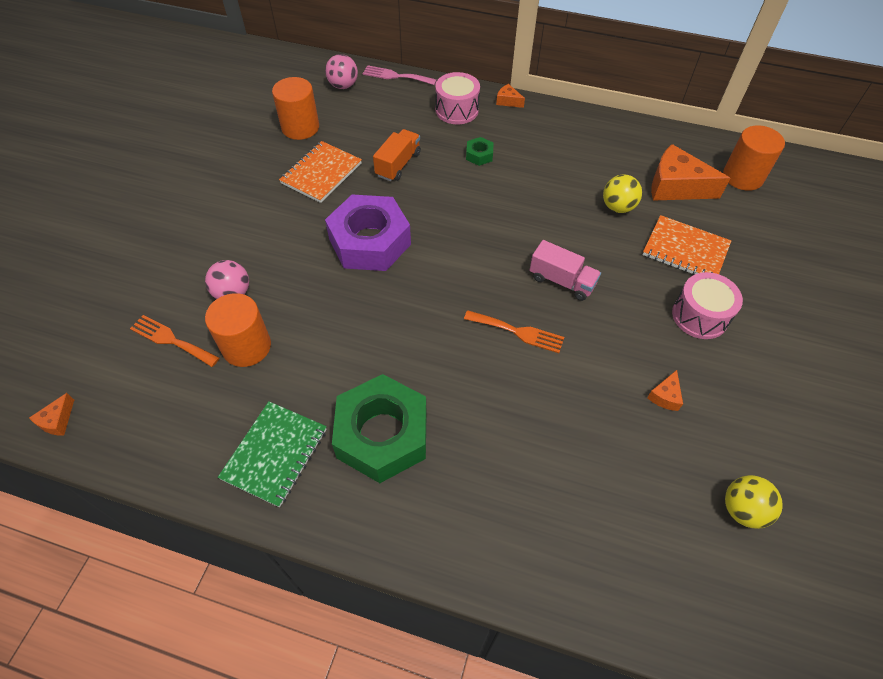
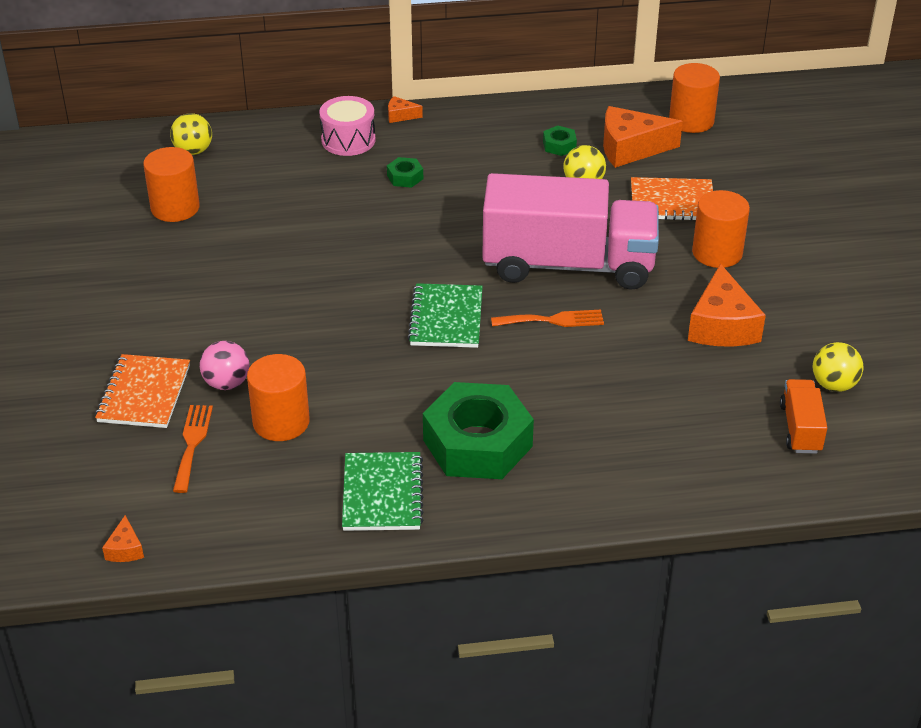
camera: 25 degrees left, 15 degrees down
orange fork [130,315,219,367] -> orange fork turned 90 degrees clockwise [173,405,213,493]
orange notebook [279,141,362,203] -> orange notebook moved to [95,354,190,428]
pink ball [325,54,358,89] -> yellow ball [170,113,212,155]
purple nut [325,195,411,271] -> none
pink fork [363,65,437,85] -> none
orange truck [373,129,421,181] -> orange truck moved to [780,379,827,454]
pink truck [530,240,601,301] -> pink truck [482,173,659,290], size x2.32
orange cheese [647,370,683,411] -> orange cheese [688,263,766,347], size x2.19
pink drum [672,272,743,339] -> orange cylinder [692,190,750,268]
none -> green notebook [407,283,483,348]
none -> green nut [543,125,577,156]

